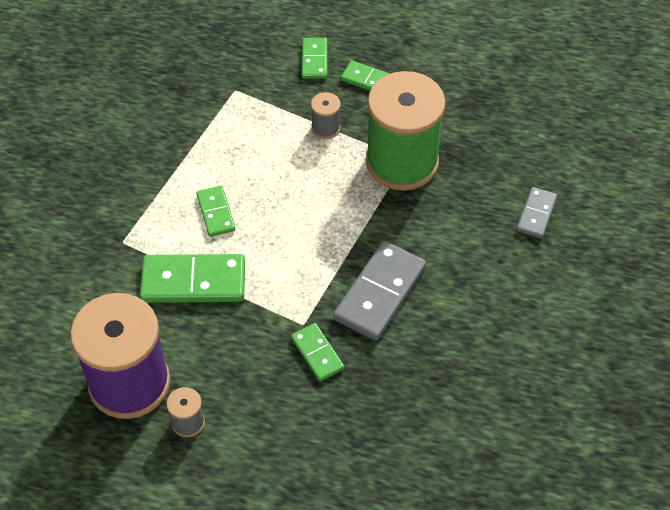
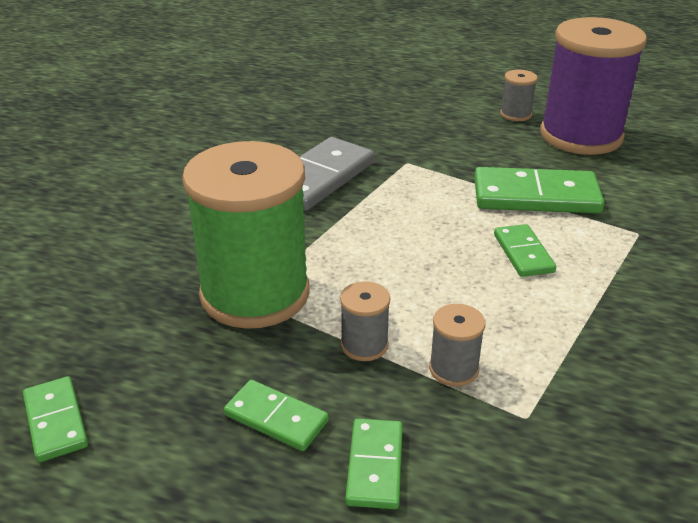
camera: 175 degrees left, 20 degrees down
green domino [291,323,344,382] -> green domino moved to [23,376,88,462]
grey domino [516,187,557,239] -> none
none -> grey spool [429,304,485,386]

